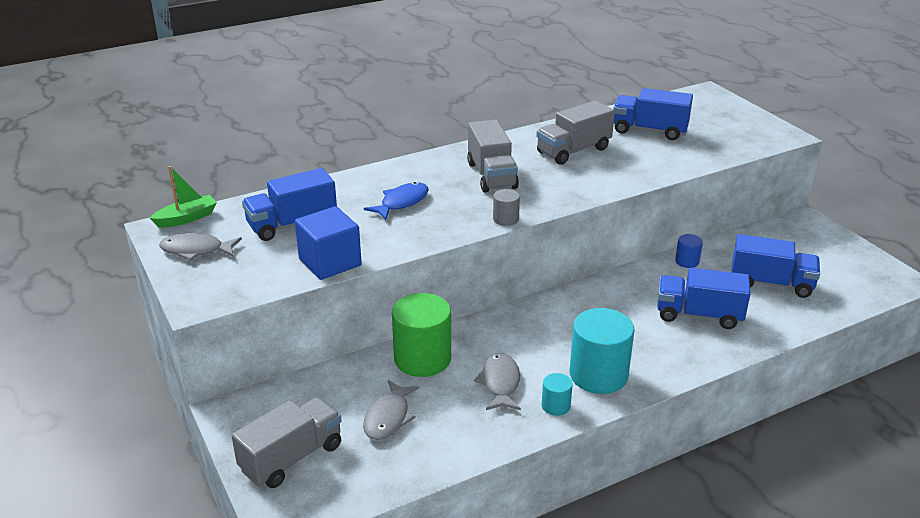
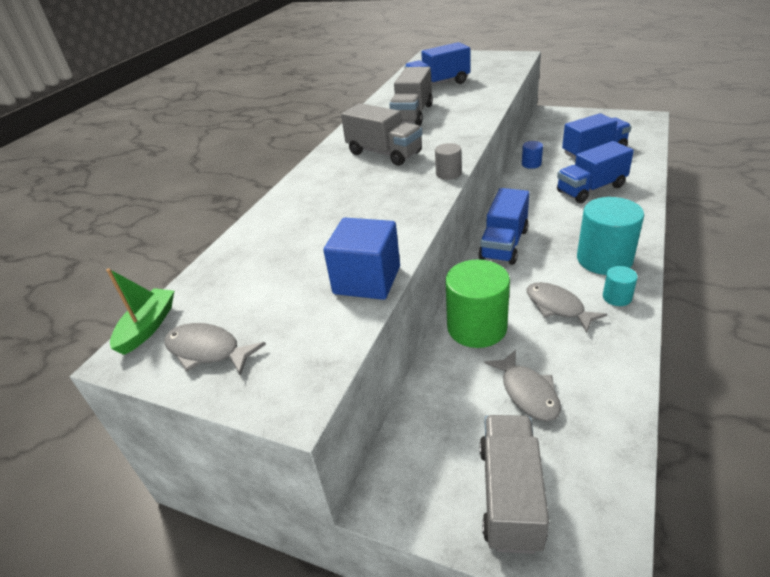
camera: 35 degrees left, 5 degrees up
grey fish [159,233,242,261] -> grey fish turned 60 degrees clockwise [165,323,266,376]
blue truck [242,168,337,241] -> blue truck moved to [478,188,529,265]
blue fish [364,182,429,220] -> none

